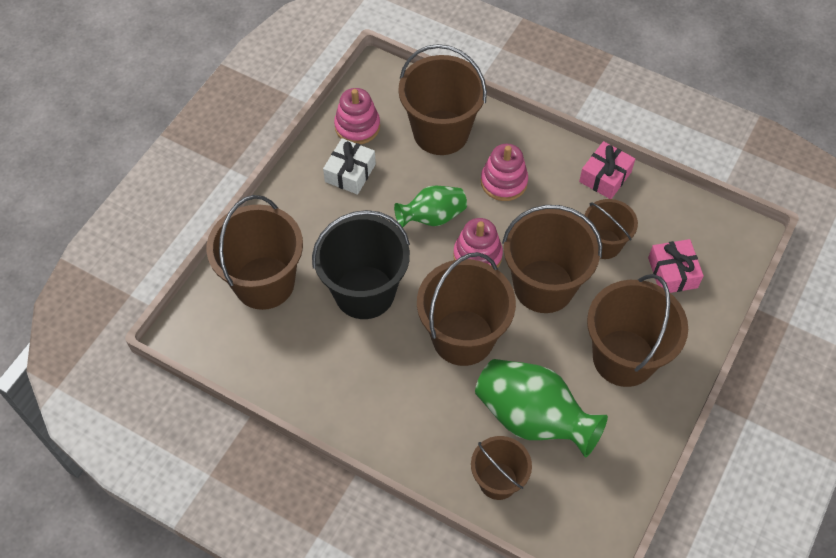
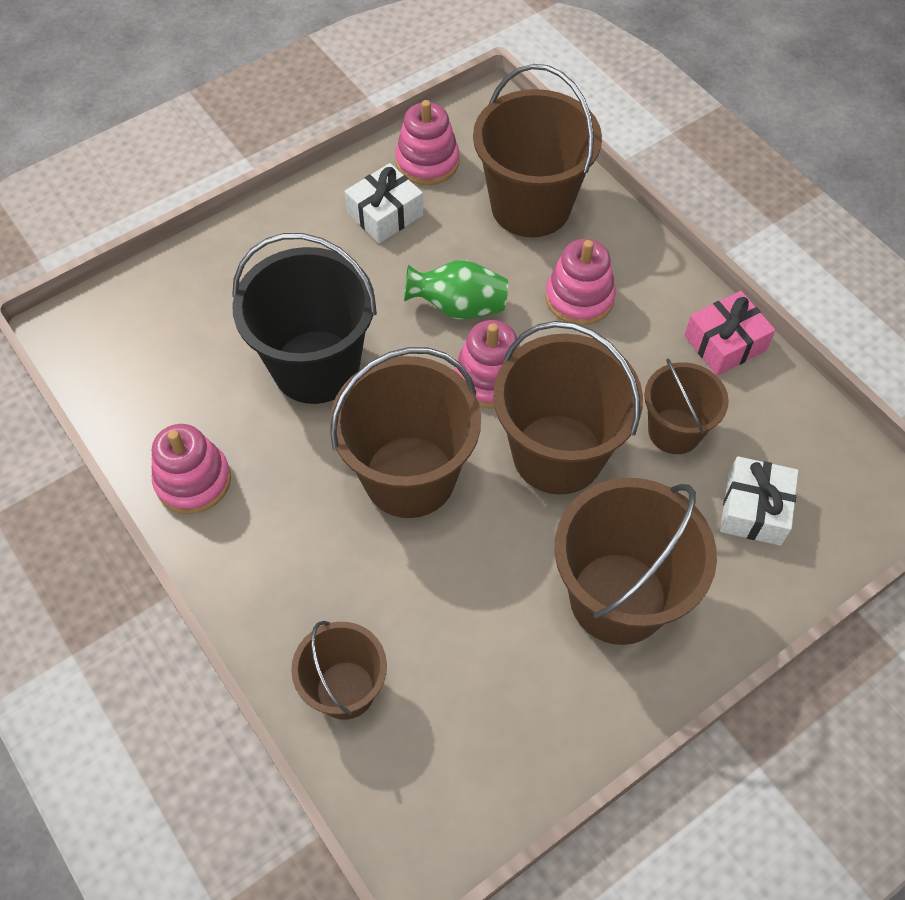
camera: 25 degrees right, 0 degrees up
brown bucket [206,195,303,310] -> none
green vase [475,359,608,457] -> none
pink gift [648,239,704,293] -> white gift [720,456,798,546]
none -> pink stacking toy [152,424,231,514]

